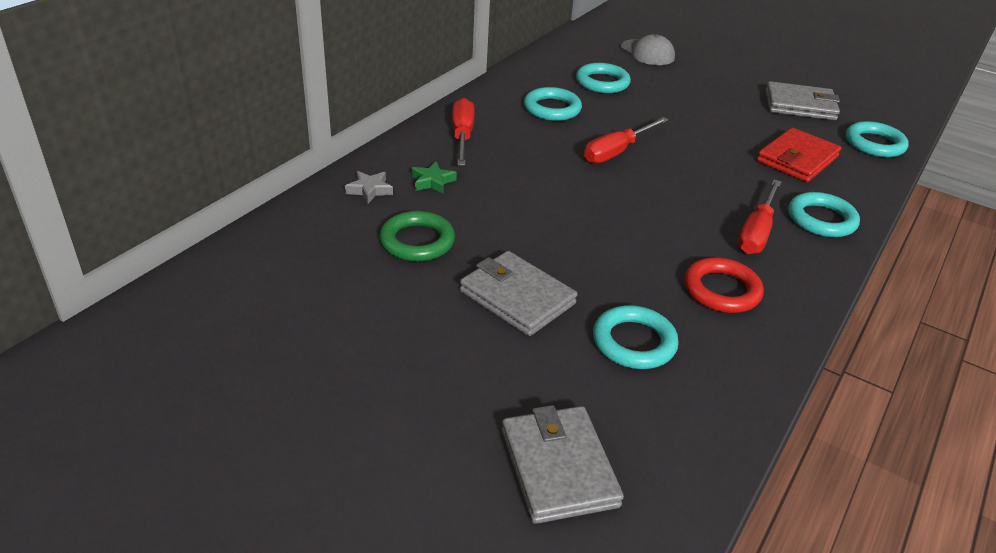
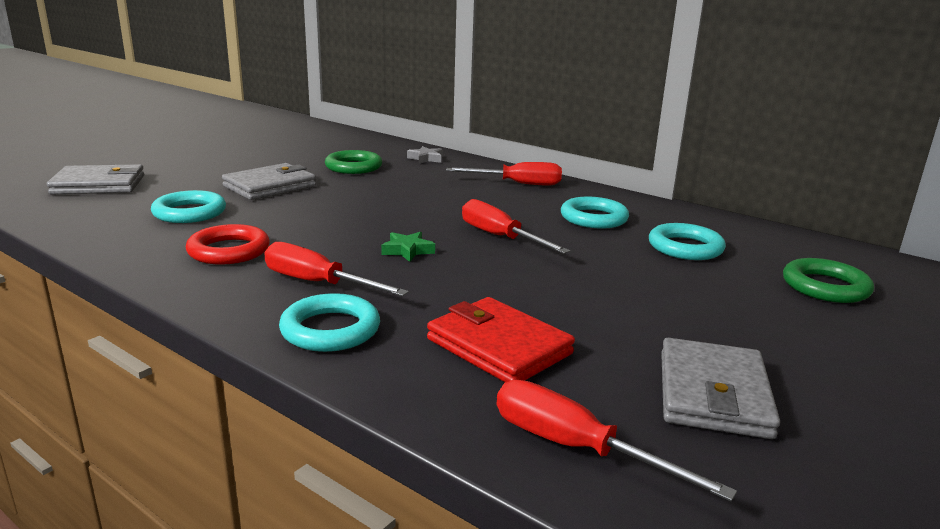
camera: 95 degrees right, 15 degrees down
green star [411,161,457,194] -> green star moved to [381,232,435,262]
grey cap [620,34,675,65] -> green ring [783,258,874,303]
turquoise ring [846,121,909,157] -> red screwdriver [497,380,737,501]

